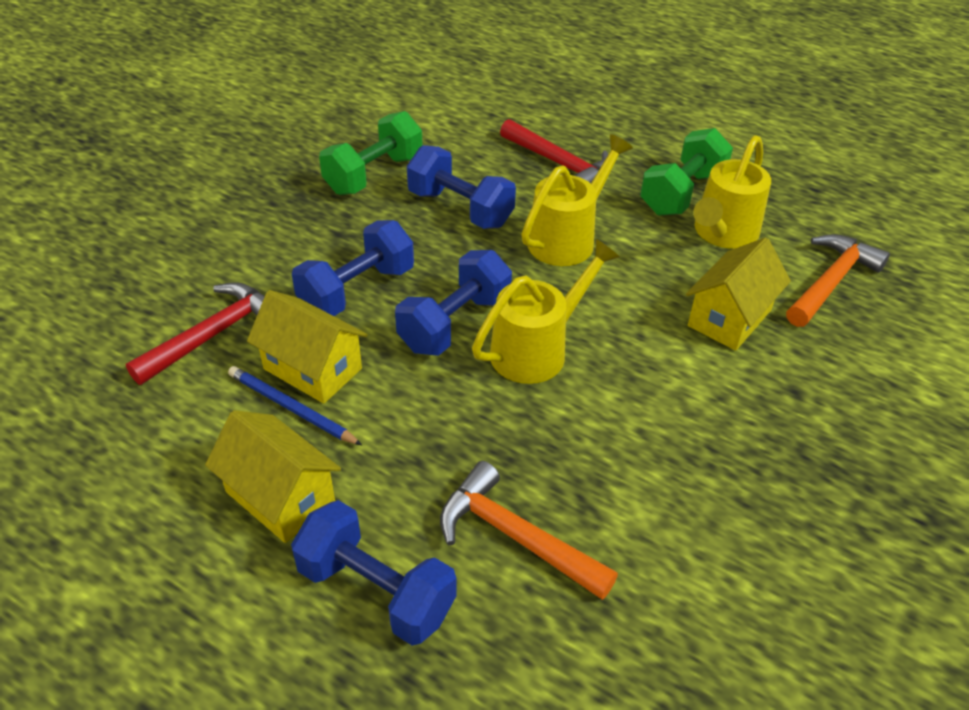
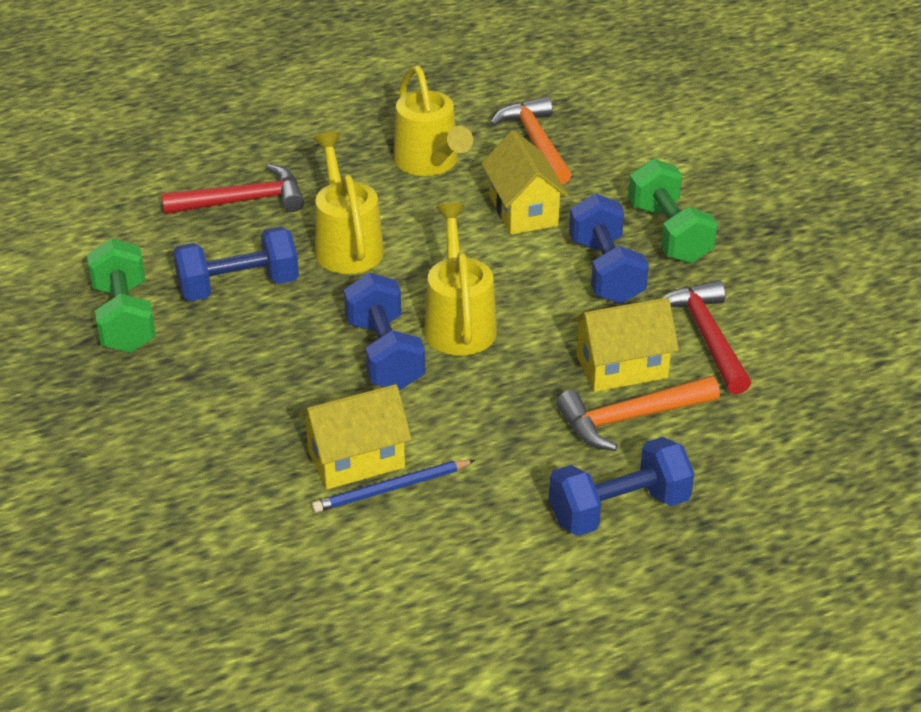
camera: 55 degrees left, 5 degrees down
red hammer [126,282,265,385] -> red hammer moved to [663,280,751,394]
yellow house [205,410,341,543] -> yellow house moved to [572,297,679,392]
blue dumbbell [292,220,414,316] -> blue dumbbell moved to [569,194,649,304]
green dumbbell [640,128,733,216] -> green dumbbell moved to [628,159,718,263]

